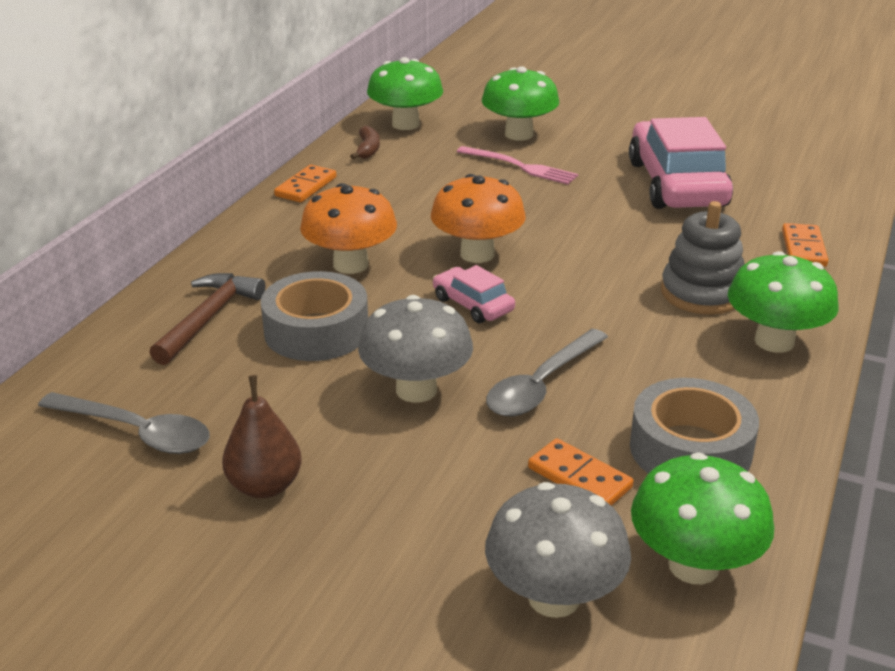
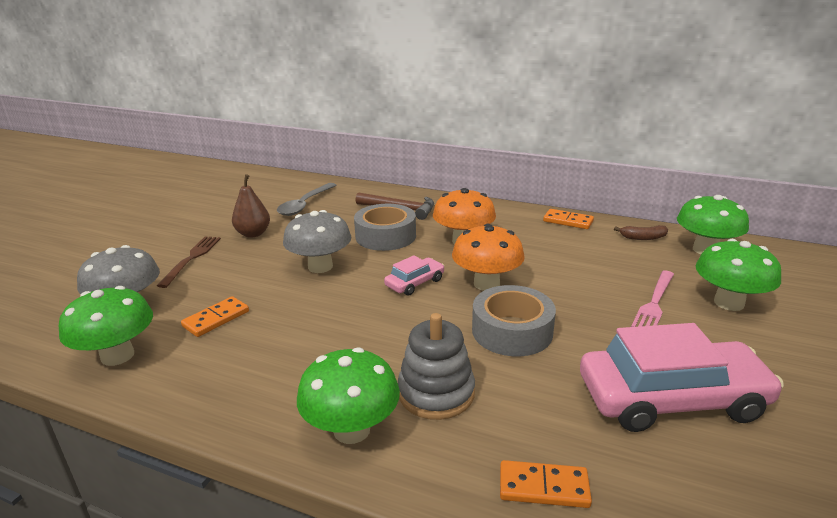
camera: 90 degrees right, 5 degrees down
grey spoon [486,329,608,416] -> none
grey tape [630,378,759,473] -> grey tape moved to [472,285,556,356]
none -> brown fork [157,236,221,288]

